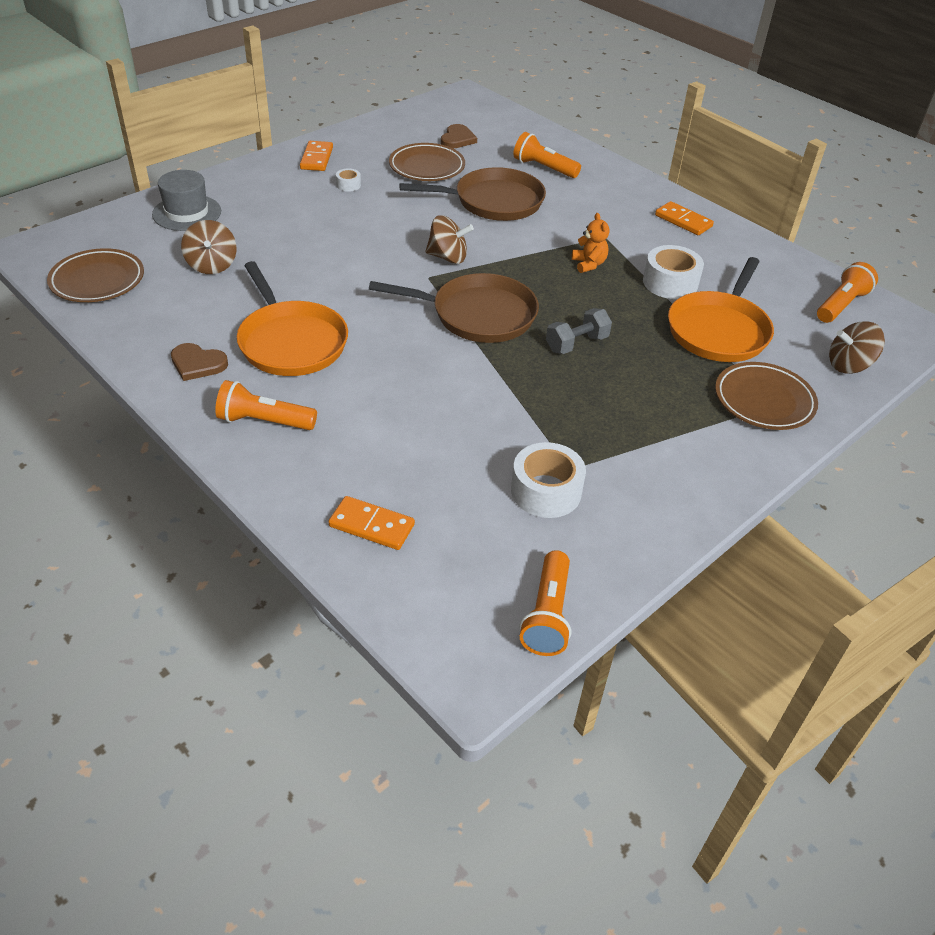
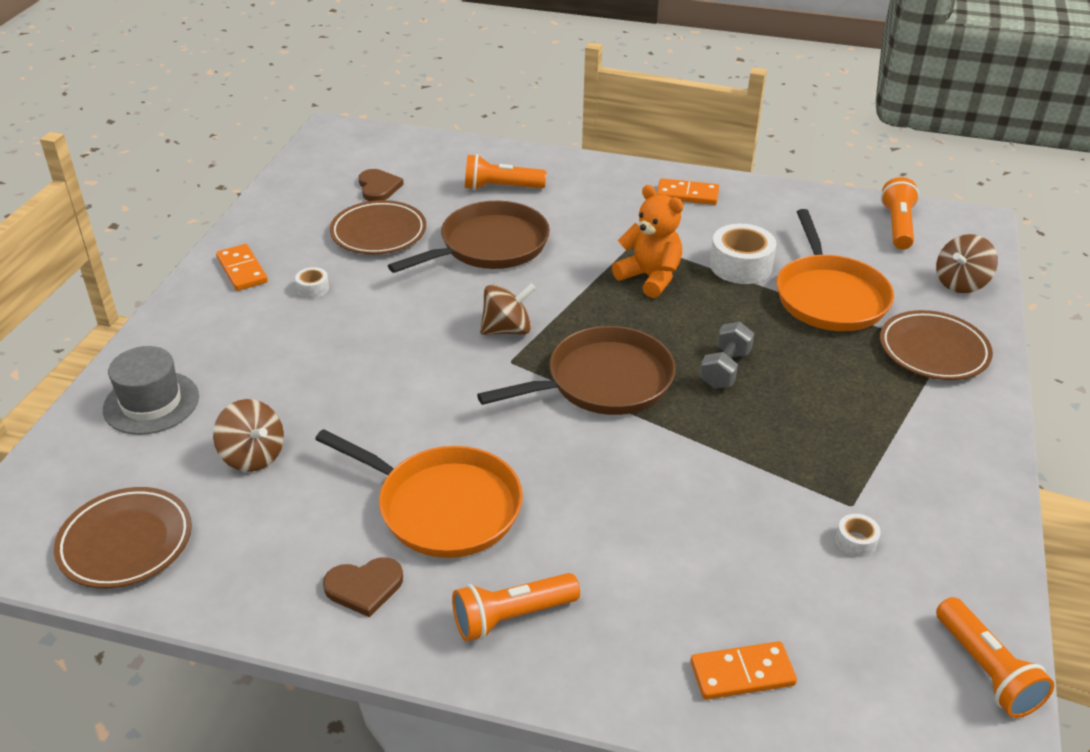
camera: 30 degrees left, 5 degrees down
white tape [511,442,586,518] -> white tape [836,514,881,557], size x0.49
orange teddy bear [572,213,609,273] -> orange teddy bear [612,185,684,298], size x1.58

